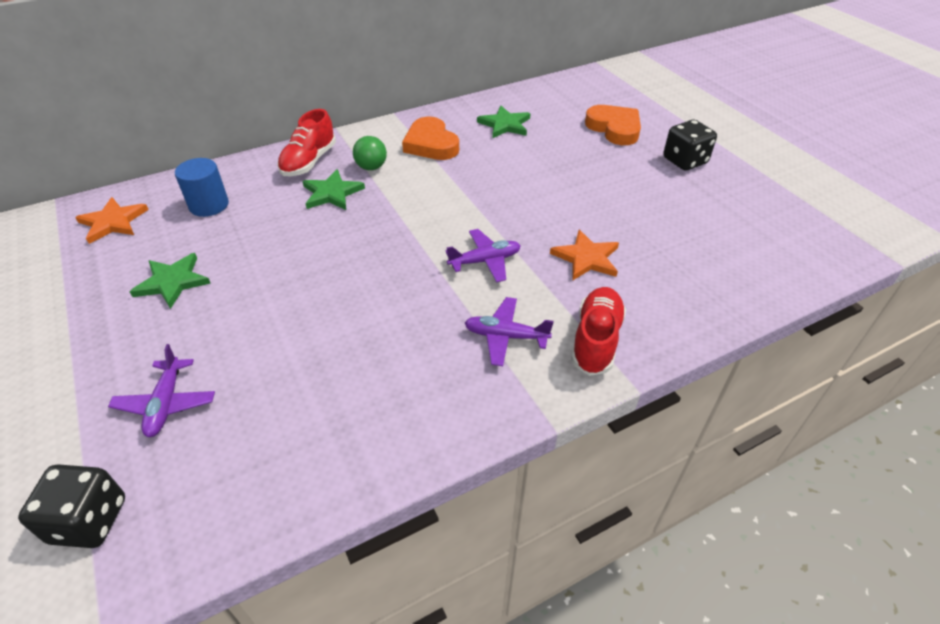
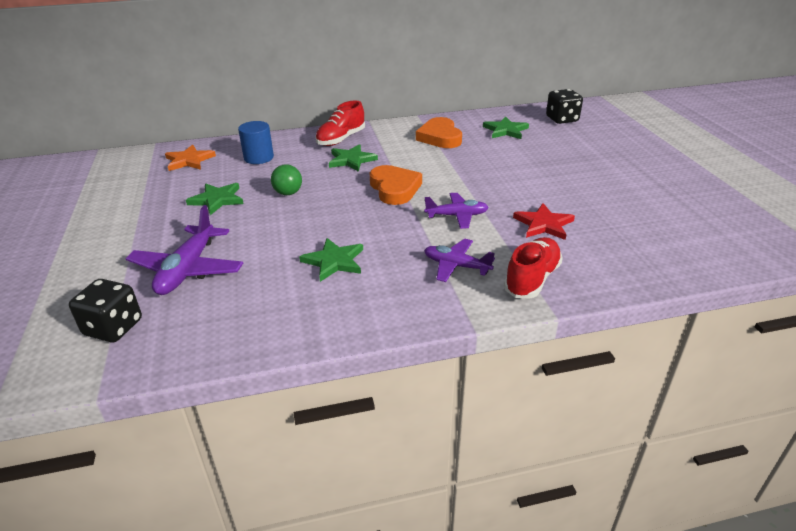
camera: 15 degrees right, 10 degrees down
purple plane [108,344,215,437] -> purple plane [126,205,243,295], size x1.56
green ball [353,136,387,170] -> green ball moved to [271,164,302,195]
orange star [550,230,619,281] -> red star [513,203,575,240]
orange heart [585,105,641,145] -> orange heart moved to [370,165,422,205]
black dice [663,120,717,171] -> black dice moved to [546,89,583,124]
none -> green star [299,238,363,282]

